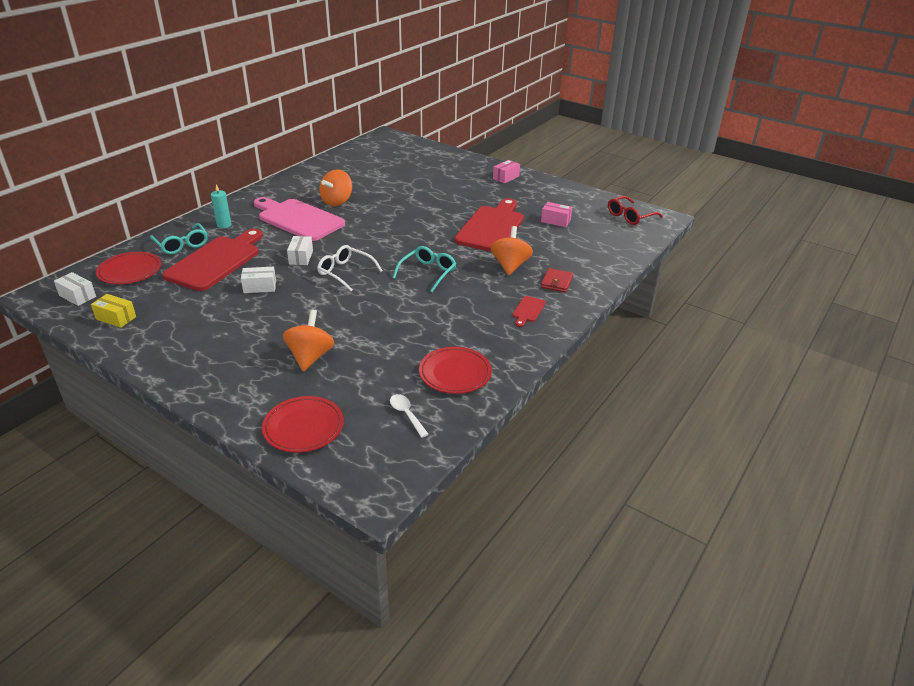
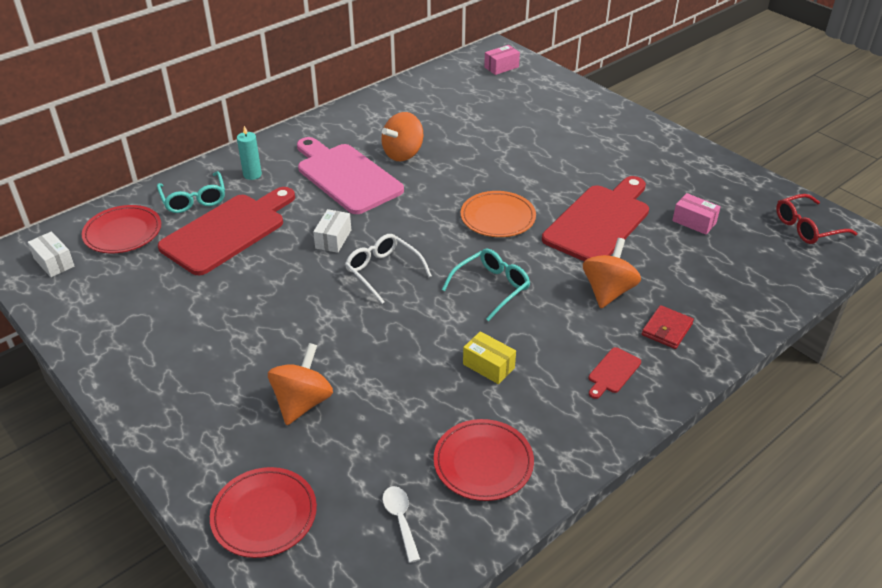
camera: 15 degrees right, 5 degrees up
yellow box [91,294,136,328] -> yellow box moved to [463,331,516,384]
white box [241,267,276,293] -> none
pink box [493,160,520,183] -> pink box moved to [484,45,520,75]
none -> orange plate [461,191,536,237]

